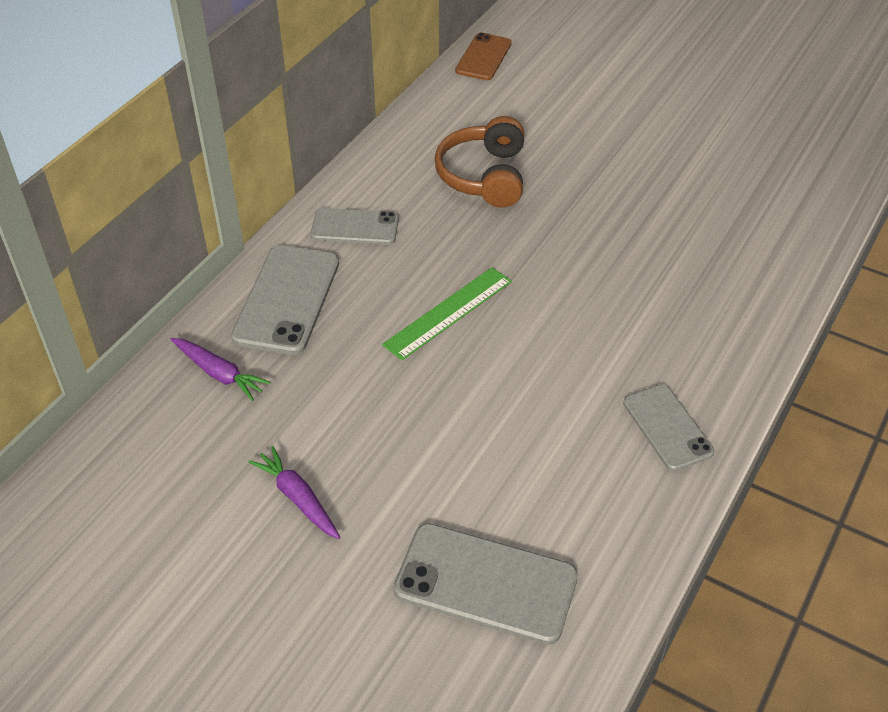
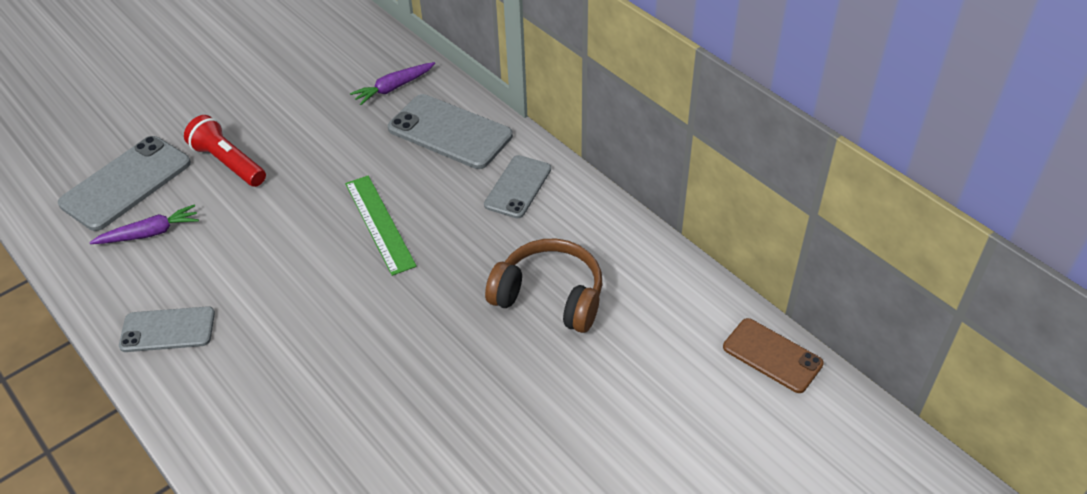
camera: 110 degrees right, 0 degrees up
purple carrot [248,446,341,539] -> purple carrot moved to [89,205,199,244]
none -> red flashlight [184,115,266,187]

